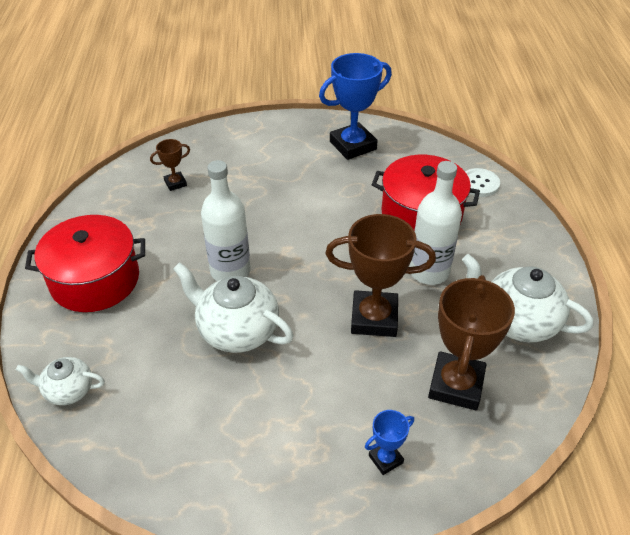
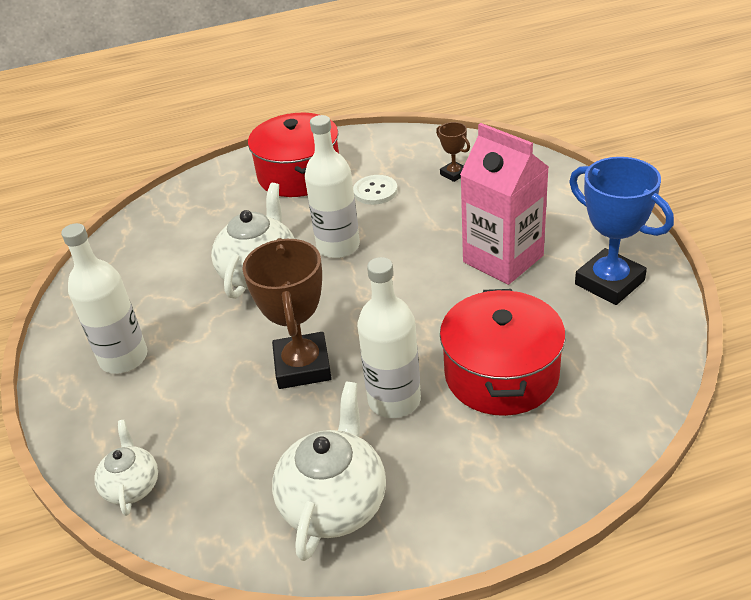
camera: 80 degrees right, 5 degrees down
white teapot [16,357,105,405] -> white teapot moved to [94,420,158,516]
blue trophy [365,410,414,475] -> none
brown trophy [428,275,515,410] -> none
white button [465,168,500,197] -> white button moved to [353,175,398,205]
none -> white bottle [61,223,147,374]
none -> pink carton [460,123,549,285]

